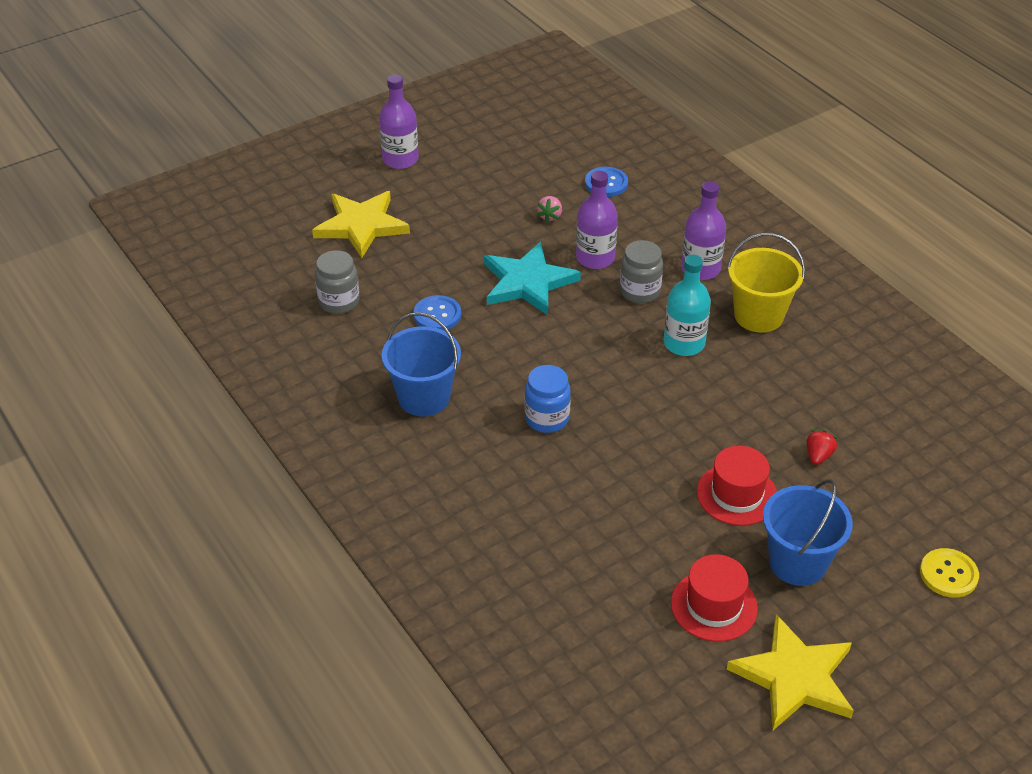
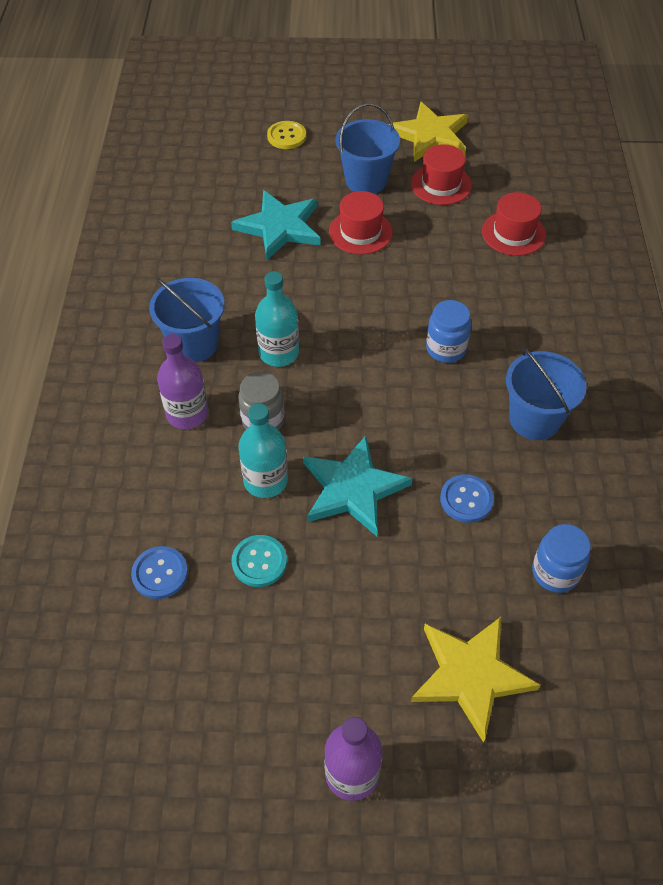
camera: 145 degrees left, 10 degrees up
grey jar [315,250,360,314] -> blue jar [532,524,591,593]
pink strawberry [537,196,562,223] -> turquoise button [231,535,287,587]
purple bottle [576,171,618,269] -> turquoise bottle [238,404,288,498]
yellow bucket [727,233,805,333] -> blue bucket [149,278,225,362]
red strawberry [807,430,837,465] -> turquoise star [231,190,320,260]
none -> red hat [482,192,546,256]

